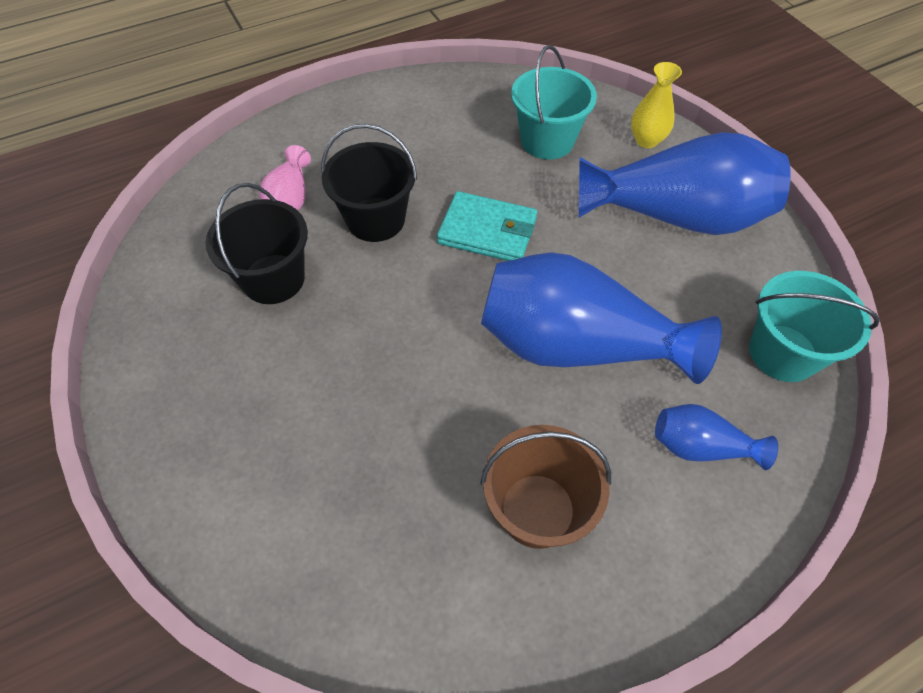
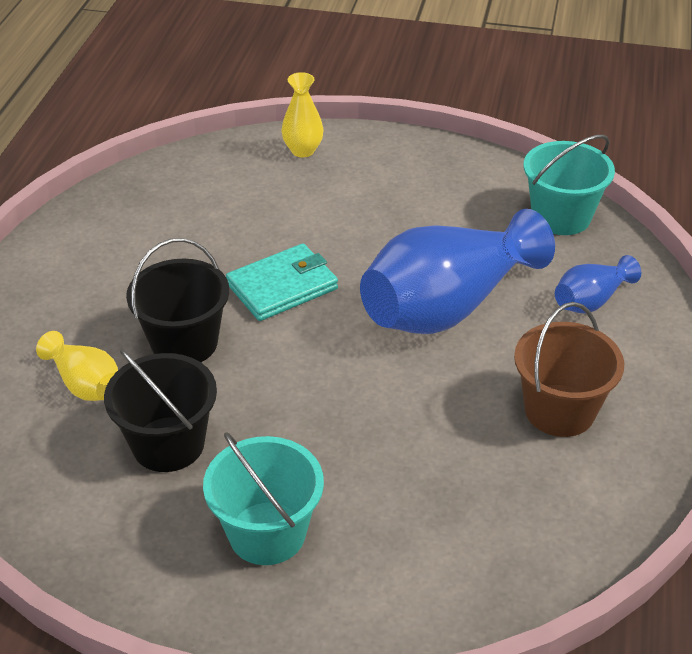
camera: 50 degrees left, 15 degrees down
pink vase [259,145,311,211] -> yellow vase [36,331,118,401]
turquoise bucket [511,45,597,159] -> turquoise bucket moved to [203,432,324,565]
blue vase [579,132,791,235] -> none

